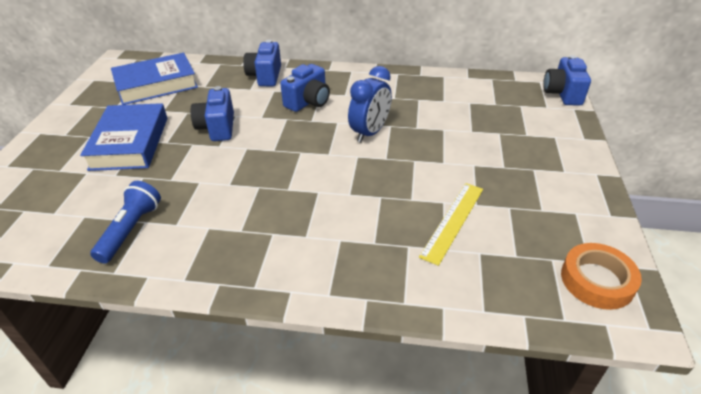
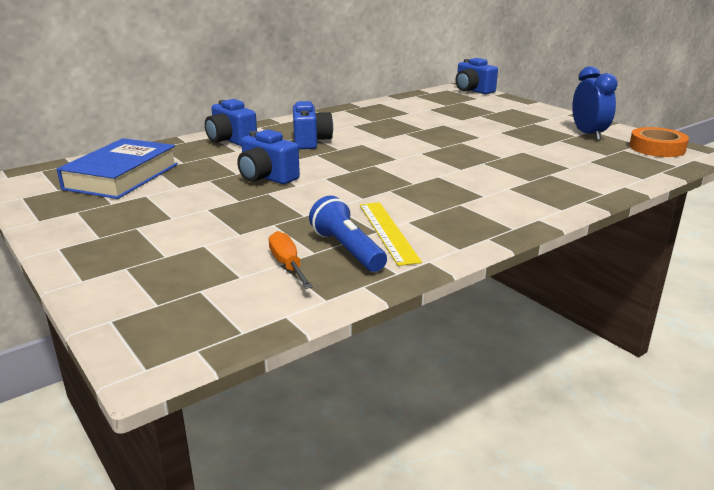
camera: 45 degrees left, 15 degrees down
blue book [80,103,167,171] -> none
blue clock [348,66,392,143] -> blue clock moved to [572,66,618,141]
yellow ruler [419,183,483,266] -> yellow ruler moved to [360,202,422,266]
none -> orange screwdriver [269,231,313,289]

